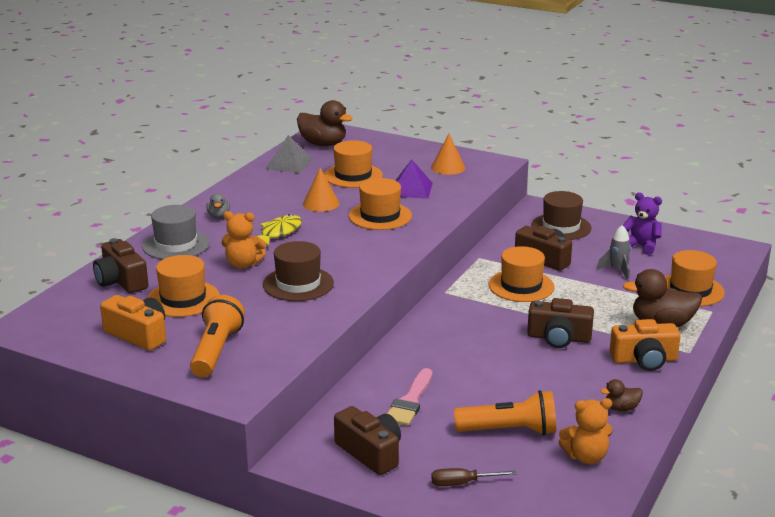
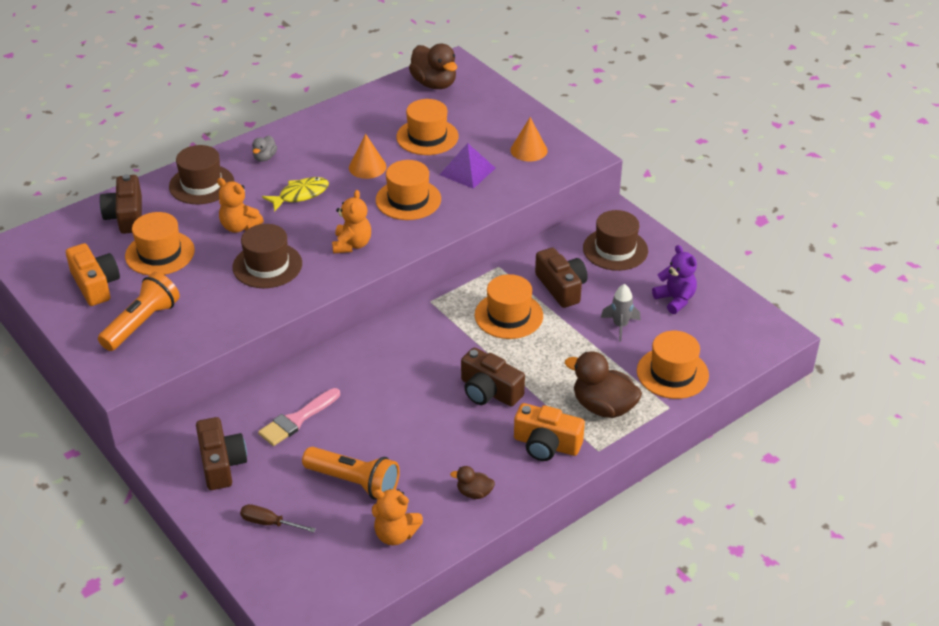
camera: 25 degrees right, 15 degrees up
grey hat [142,205,210,260] -> brown hat [169,145,234,204]
grey pyramid [265,135,313,174] -> none
none -> orange teddy bear [332,190,371,254]

